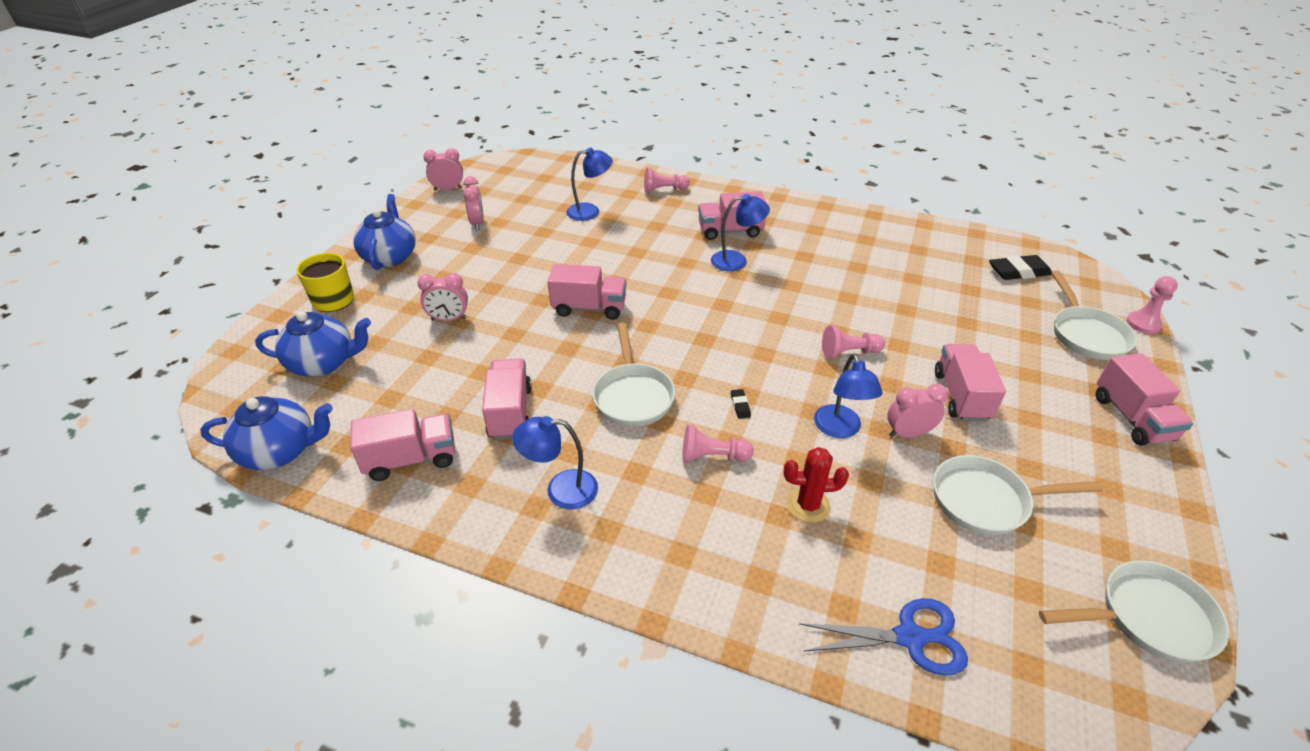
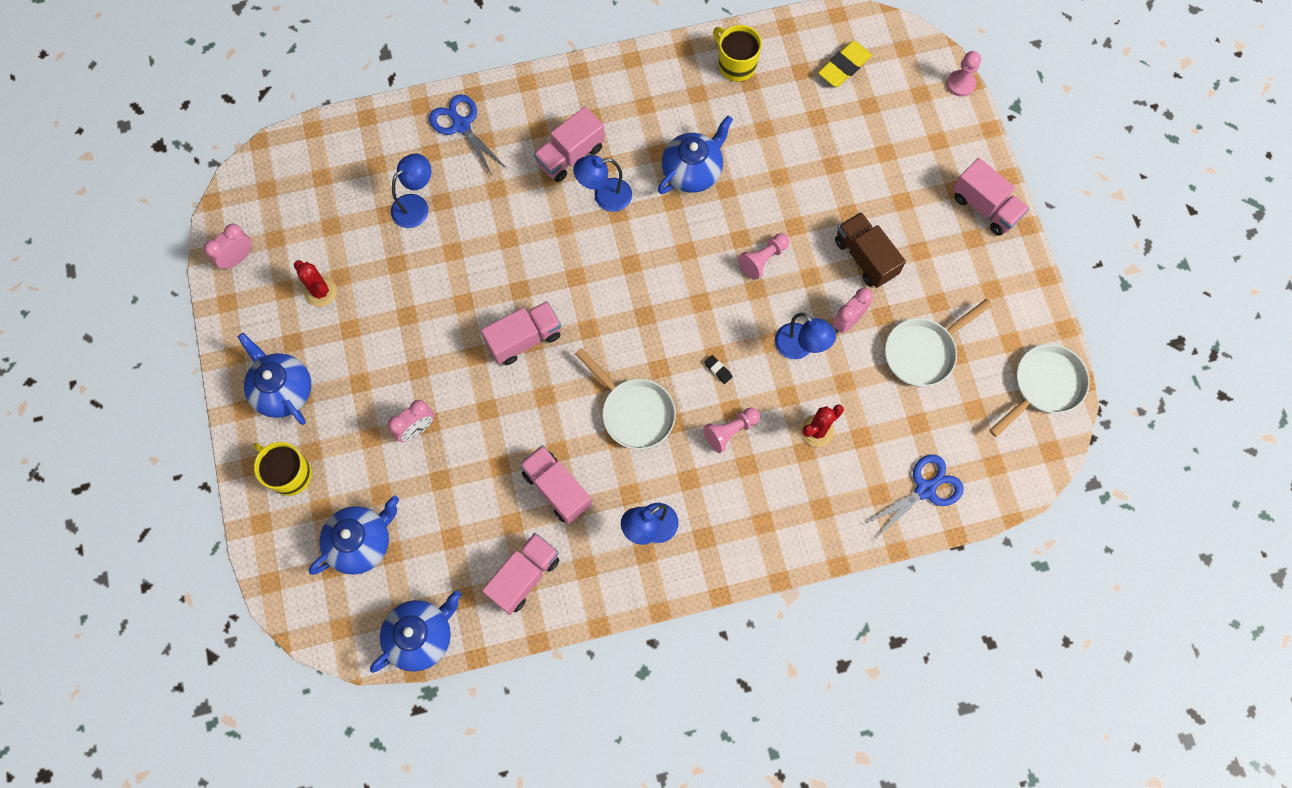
camera: 35 degrees left, 30 degrees up
pink clock [463,177,484,230] -> red cactus [294,260,337,307]
pink pawn [644,167,690,193] -> blue scissors [429,94,506,176]
blue lamp [711,194,770,271] -> blue lamp turned 150 degrees counterclockwise [573,155,632,212]
pink truck [935,344,1006,421] -> brown truck [835,212,906,288]
black eraser [989,255,1052,280] -> yellow eraser [818,41,872,87]
white pan [1051,271,1137,360] -> none
none -> blue teapot [658,116,733,194]
none -> yellow mug [713,25,762,82]

